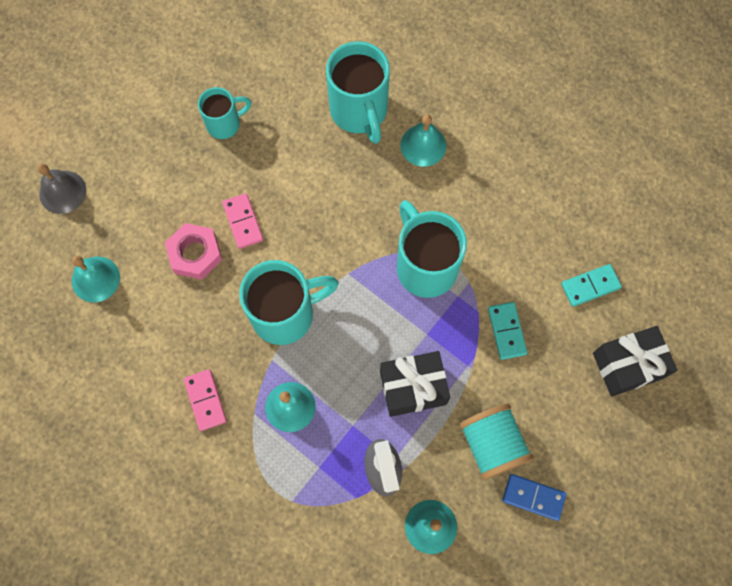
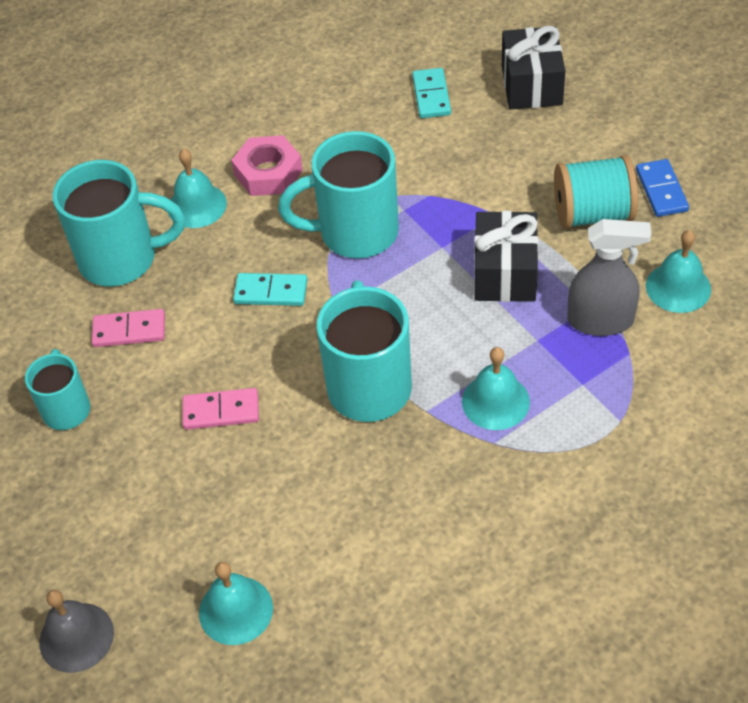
camera: 70 degrees left, 20 degrees down
pink nut [165,223,222,280] -> pink nut moved to [231,135,303,196]
pink domino [184,369,227,431] -> pink domino moved to [92,309,165,347]
turquoise domino [488,302,527,360] -> turquoise domino moved to [233,273,307,306]
blue domino [502,474,566,521] -> blue domino turned 45 degrees counterclockwise [636,159,689,217]

